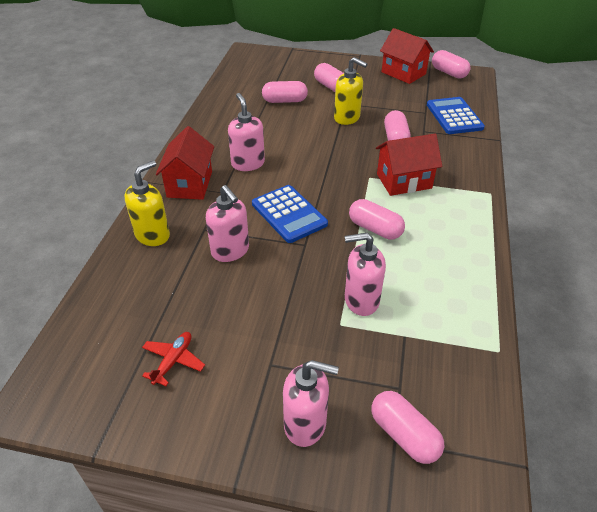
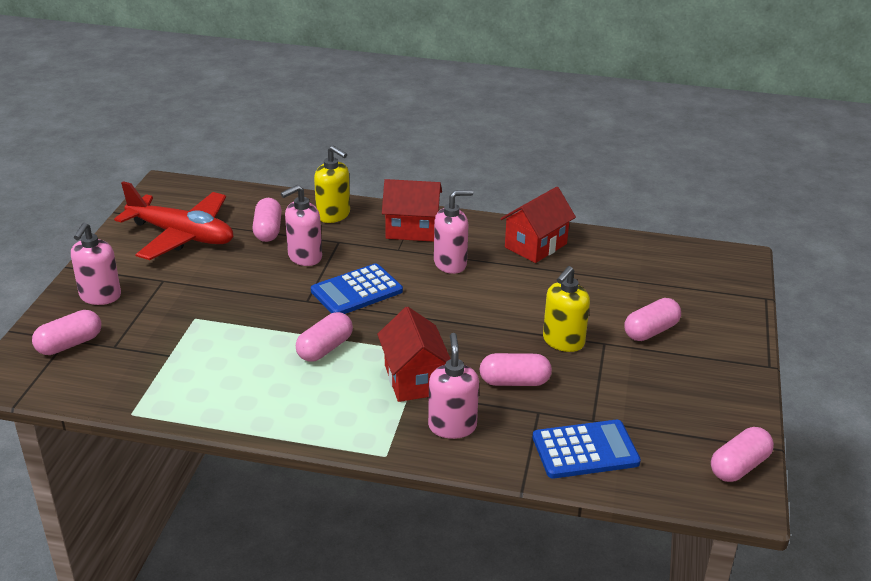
camera: 90 degrees right, 10 degrees down
red plane [142,332,205,386] -> red plane [114,181,234,260], size x2.37
pink capsule [262,81,308,103] -> pink capsule moved to [252,198,282,242]
pink soap dispenser [345,233,386,316] -> pink soap dispenser moved to [428,333,479,439]
red house [380,28,434,84] -> red house moved to [500,187,576,263]

